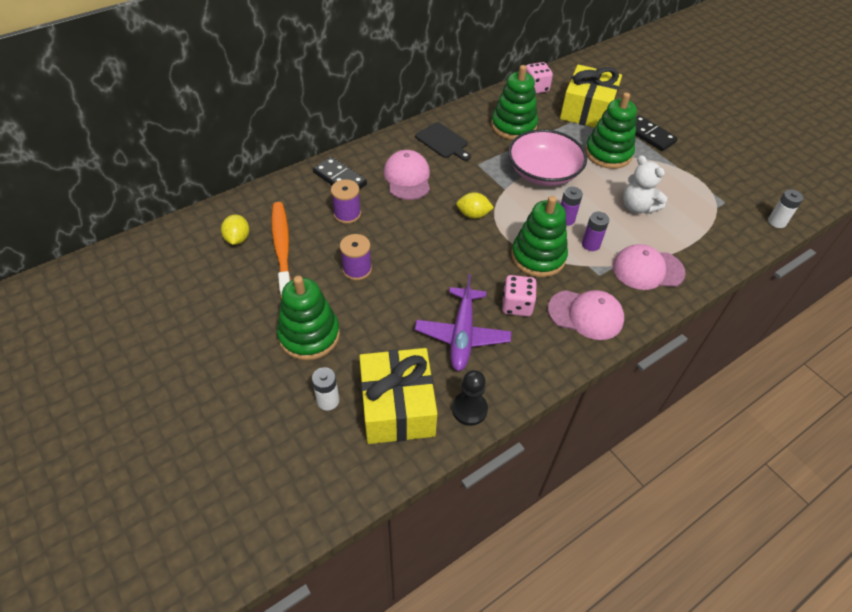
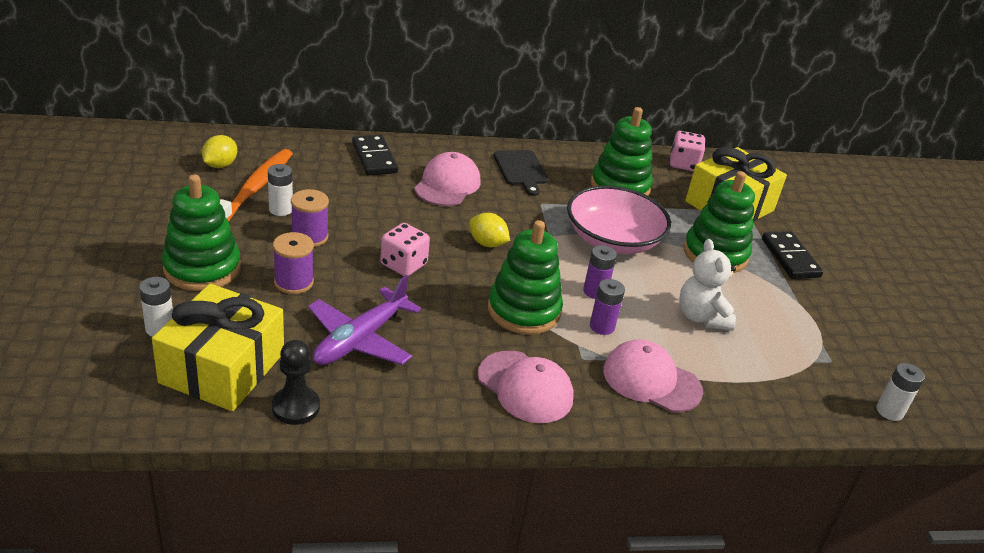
camera: 25 degrees right, 15 degrees down
purple spool [331,179,361,224] -> purple spool moved to [273,232,314,294]
pink dice [502,275,537,316] -> pink dice moved to [380,223,430,276]
none -> white battery [268,164,293,216]

